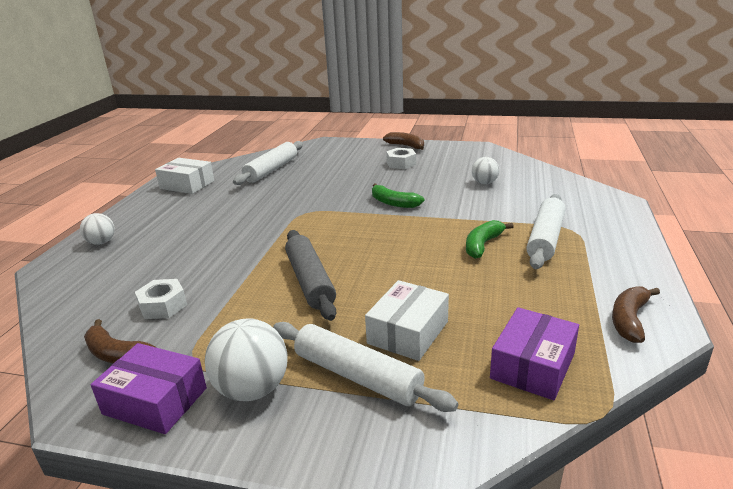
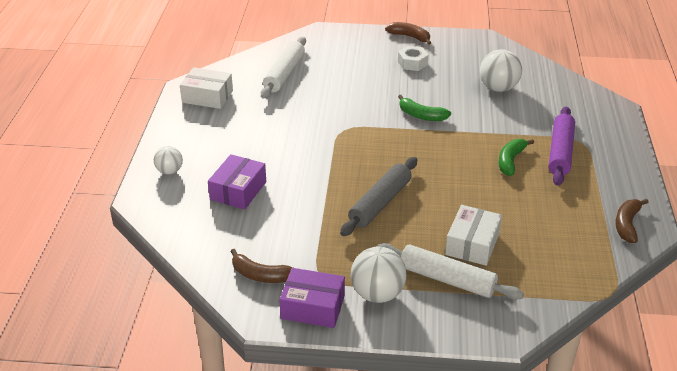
camera: 10 degrees left, 10 degrees up
white nut [135,279,187,319] -> none
grey rolling pin [285,230,336,321] -> grey rolling pin turned 60 degrees clockwise [340,157,417,236]
white ball [472,157,499,184] -> white ball [480,49,522,92], size x1.65
purple box [490,307,579,400] -> purple box moved to [208,154,266,210]
white rolling pin [526,194,565,269] -> purple rolling pin [548,106,575,186]

